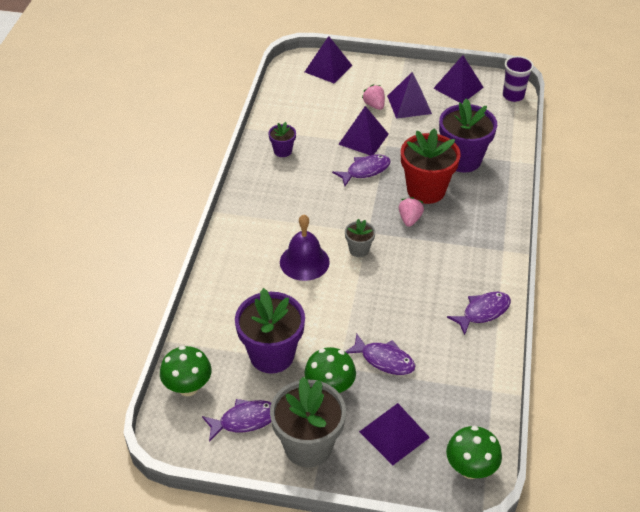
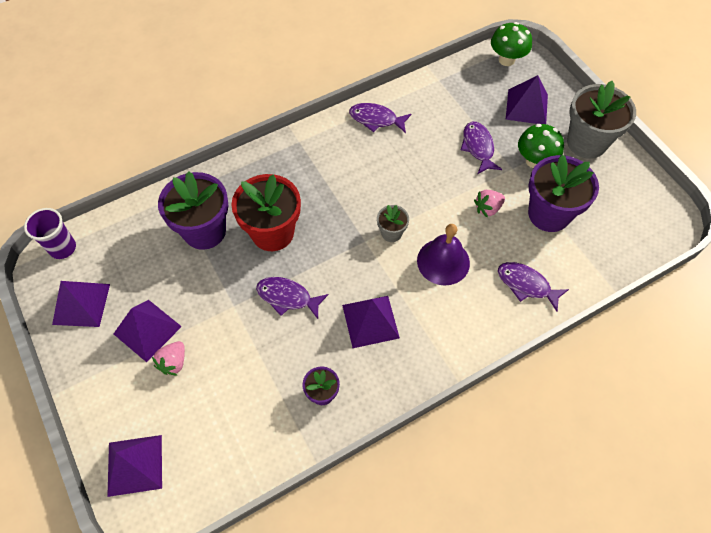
camera: 130 degrees left, 15 degrees up
green mushroom [160,346,212,396] -> none
purple fish [202,399,271,442] -> purple fish moved to [498,262,569,312]
purple pyramid [338,106,389,155] -> purple pyramid moved to [342,296,400,348]
pink strawberry [399,197,424,227] -> pink strawberry moved to [474,190,505,218]

